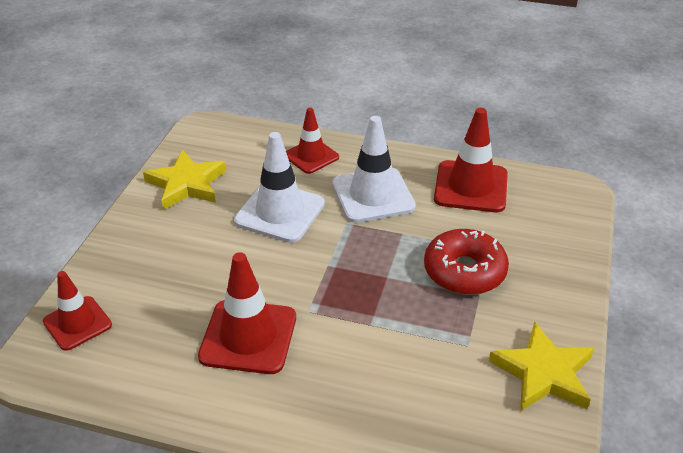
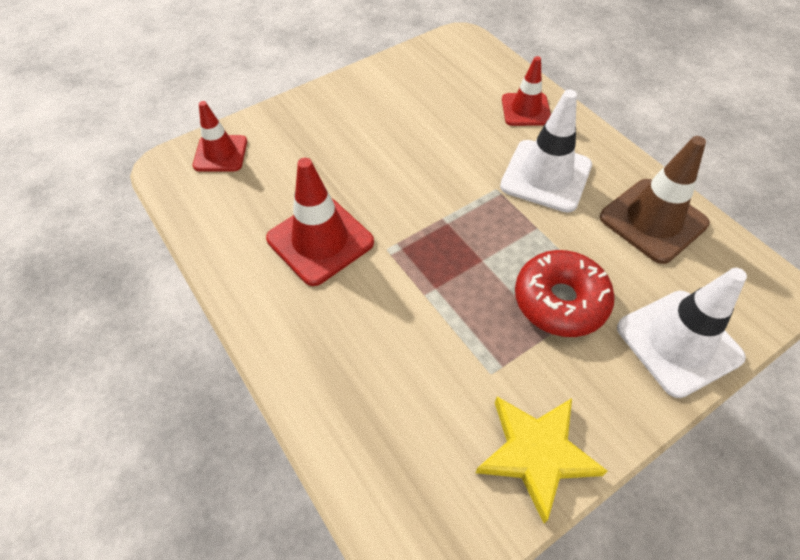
camera: 40 degrees right, 15 degrees up
yellow star [143,150,227,210] -> none
white traffic cone [234,132,325,243] -> white traffic cone moved to [617,268,747,398]
red traffic cone [434,108,508,212] -> brown traffic cone [600,136,710,264]

